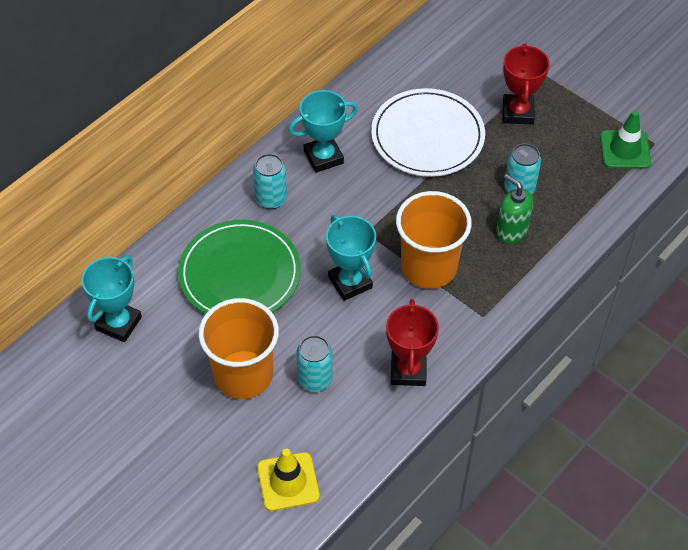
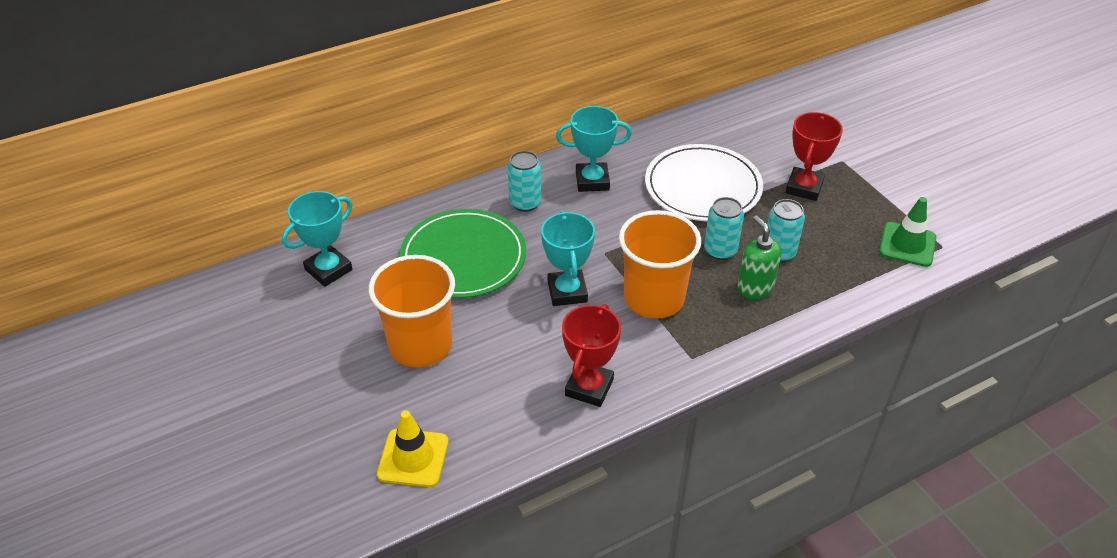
camera: 20 degrees right, 10 degrees down
turquoise can [296,335,332,392] -> turquoise can moved to [704,197,744,260]

